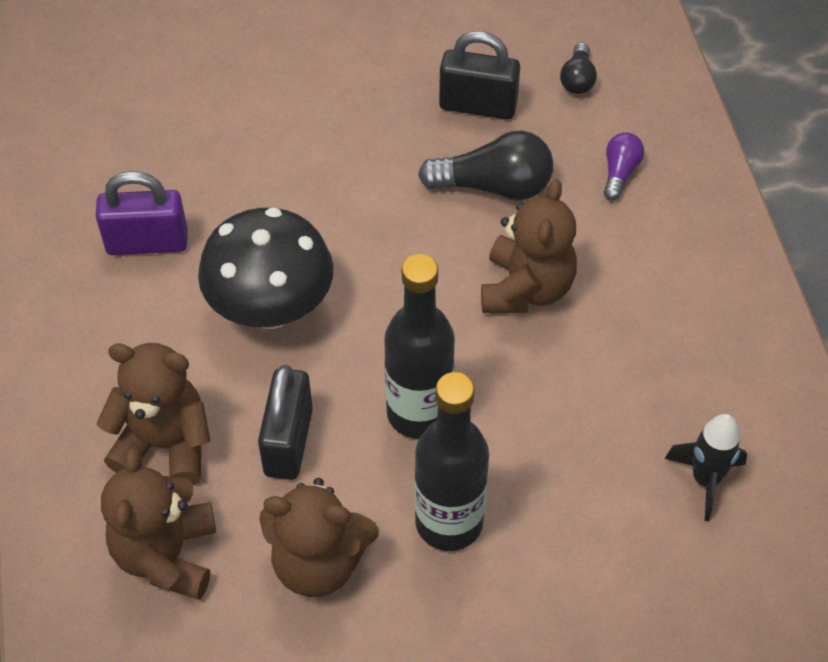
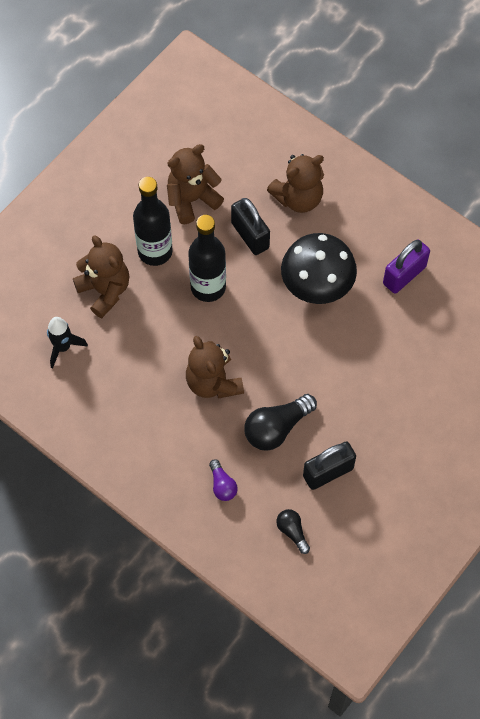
camera: 140 degrees right, 10 degrees up
brown teddy bear [101,447,216,600] -> brown teddy bear moved to [73,235,130,318]

